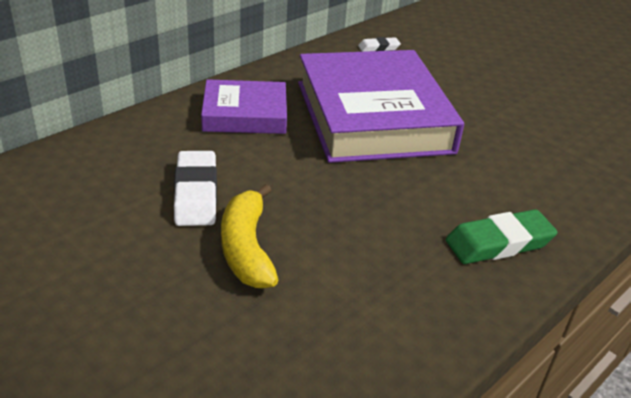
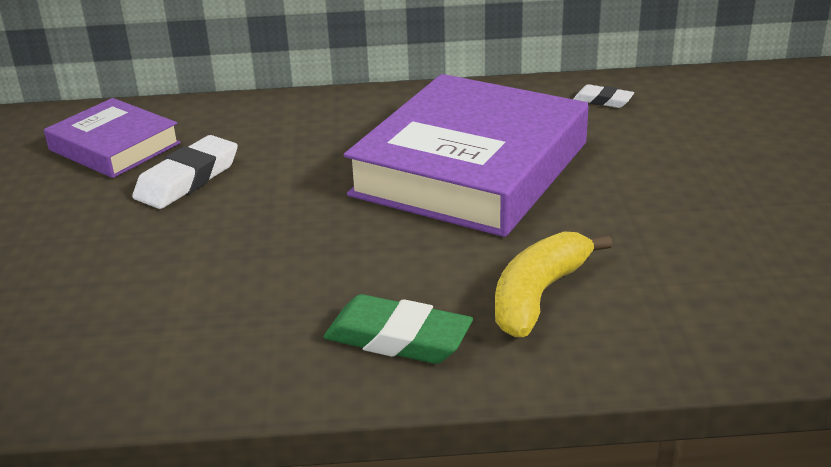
camera: 45 degrees right, 5 degrees down
purple book [201,79,287,134] -> purple book moved to [44,98,181,178]
yellow banana [221,184,278,288] -> yellow banana moved to [495,232,612,337]

